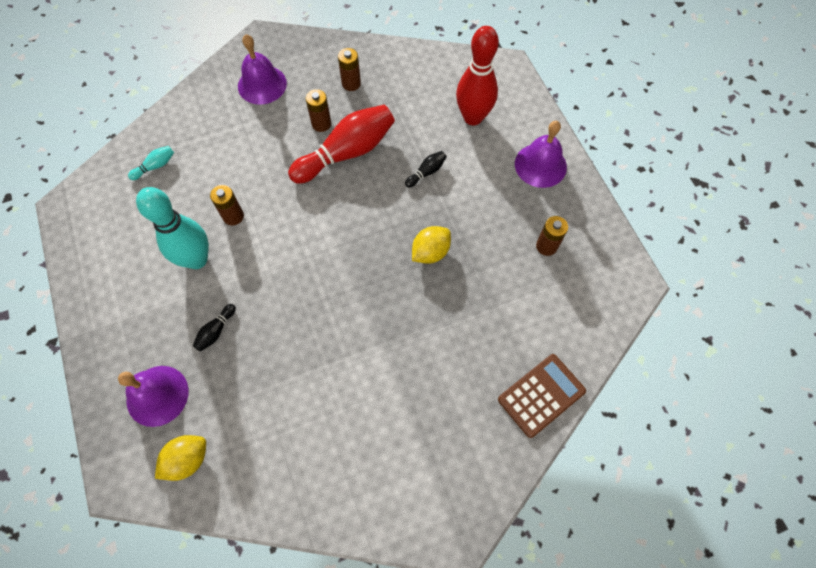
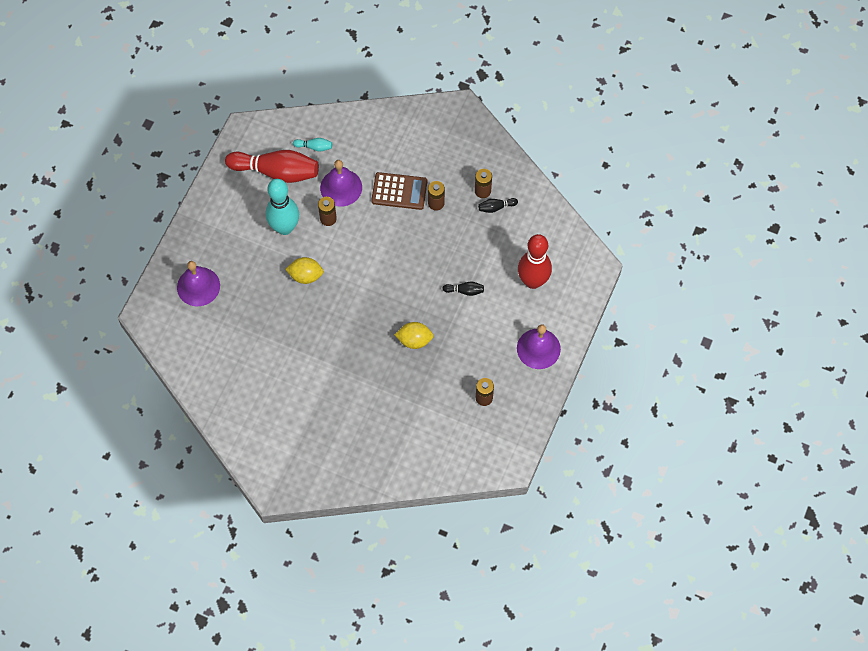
camera: 45 degrees right, 0 degrees up
yellow lemon [155,435,206,481] -> yellow lemon moved to [285,257,324,284]
black bowling pin [193,304,236,352] -> black bowling pin moved to [478,198,518,213]
purple bell [238,34,287,105] -> purple bell moved to [320,160,362,207]
red bowling pin [288,105,395,184] -> red bowling pin moved to [225,150,319,183]
brown calculator [498,354,586,438] -> brown calculator moved to [371,172,427,210]

